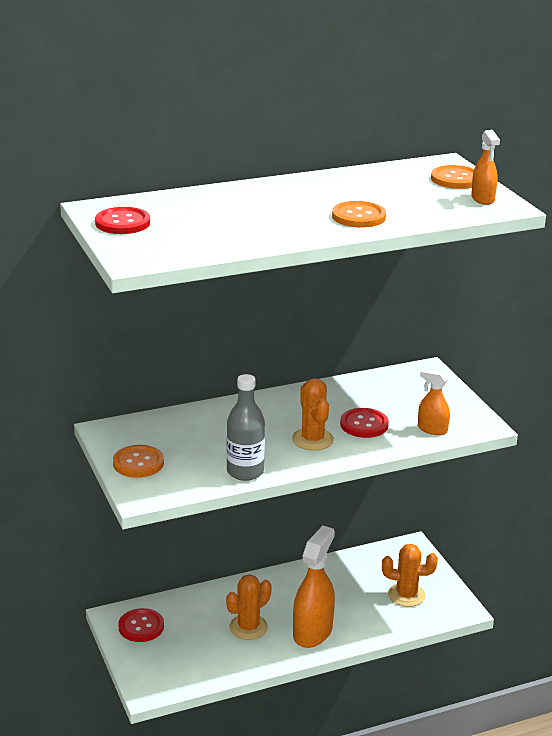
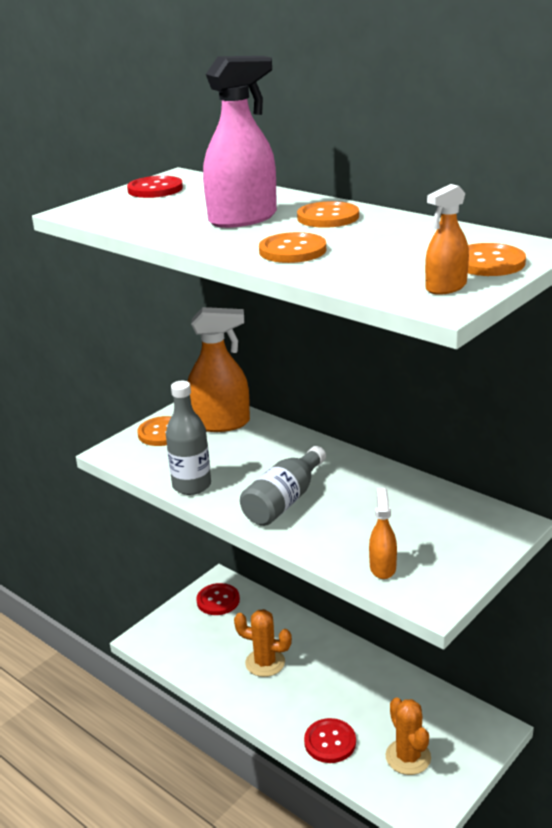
camera: 65 degrees right, 0 degrees up
orange cactus [292,378,334,451] -> grey bottle [240,446,326,526]
orange spray bottle [293,526,335,648] -> orange spray bottle moved to [188,307,250,432]
red button [340,408,389,438] -> red button moved to [304,718,356,763]
none -> pink spray bottle [203,56,277,228]
none -> orange button [297,201,359,228]

